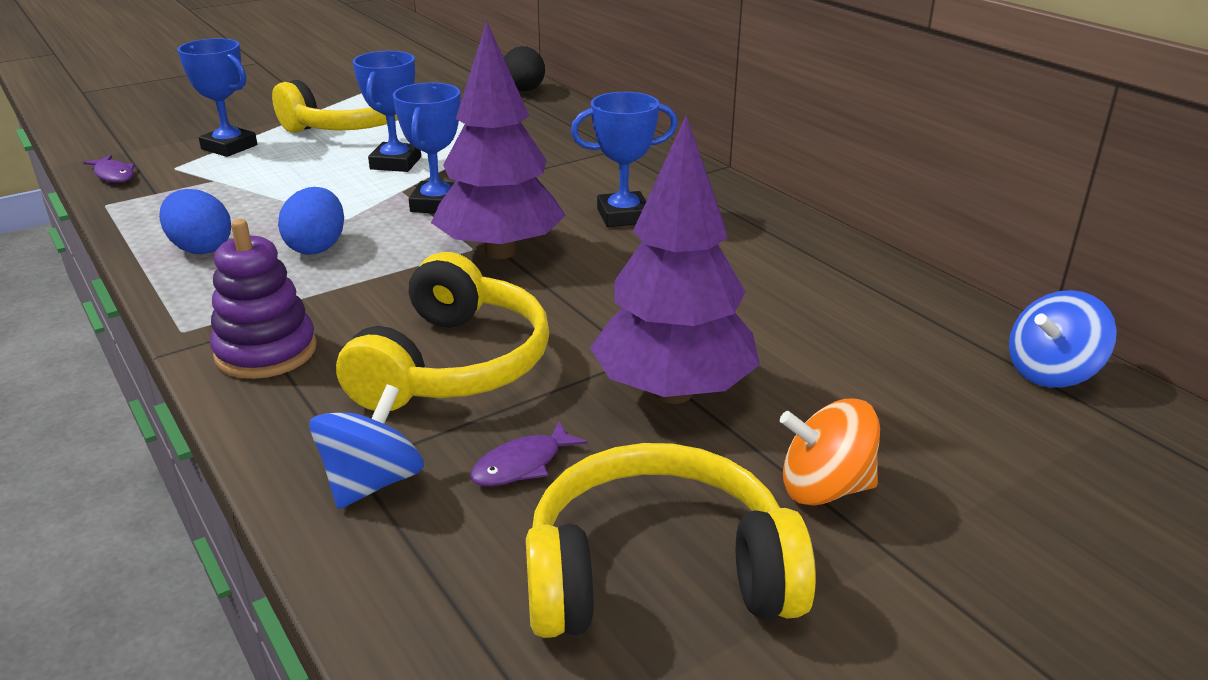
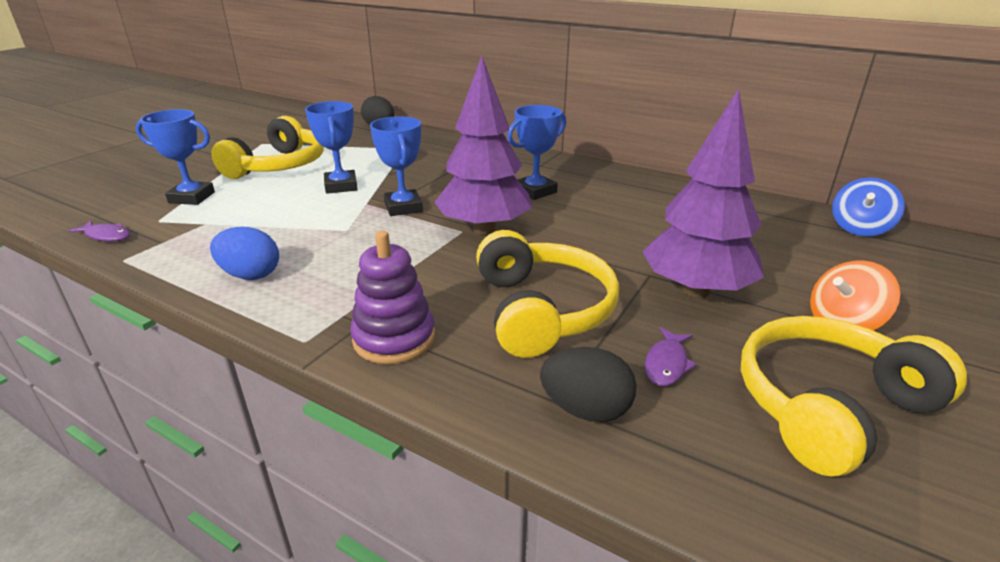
camera: 25 degrees left, 0 degrees up
blue egg [278,187,344,255] -> none
blue spinning top [309,384,424,509] -> black egg [540,347,637,422]

